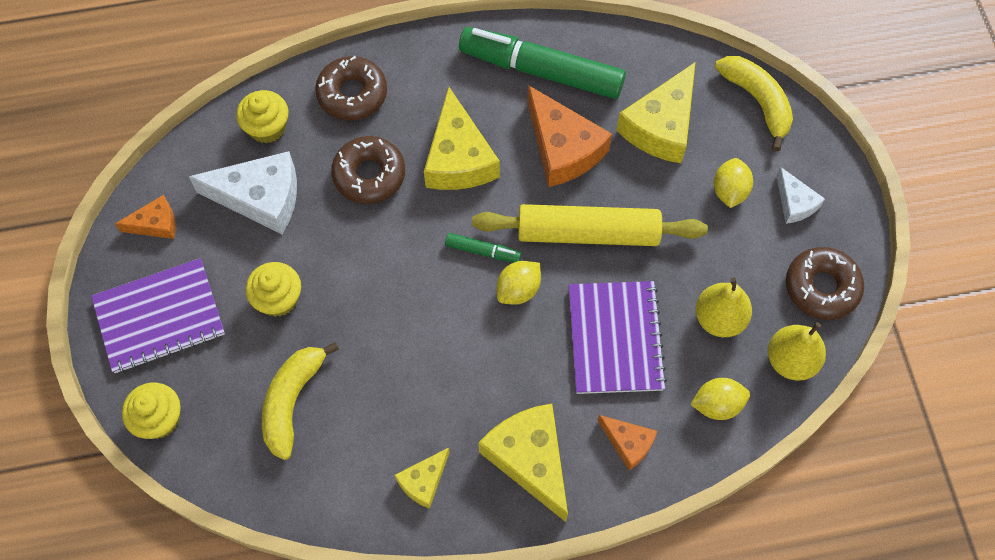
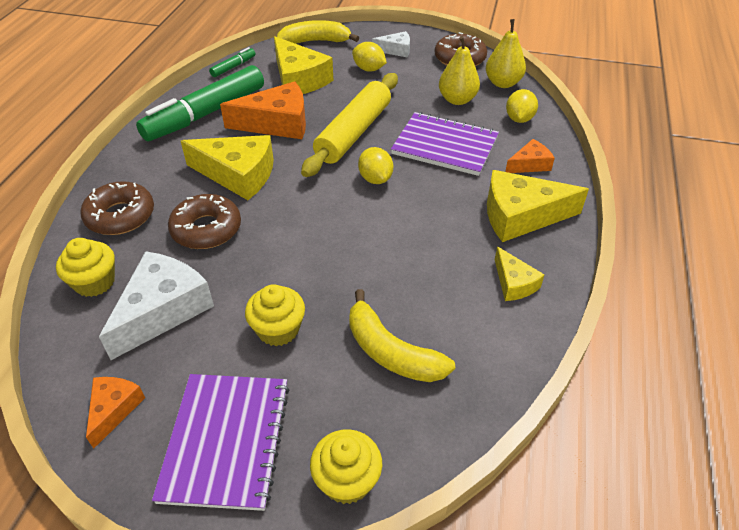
camera: 65 degrees left, 20 degrees down
green marker [445,233,521,262] -> green marker moved to [209,47,255,77]

